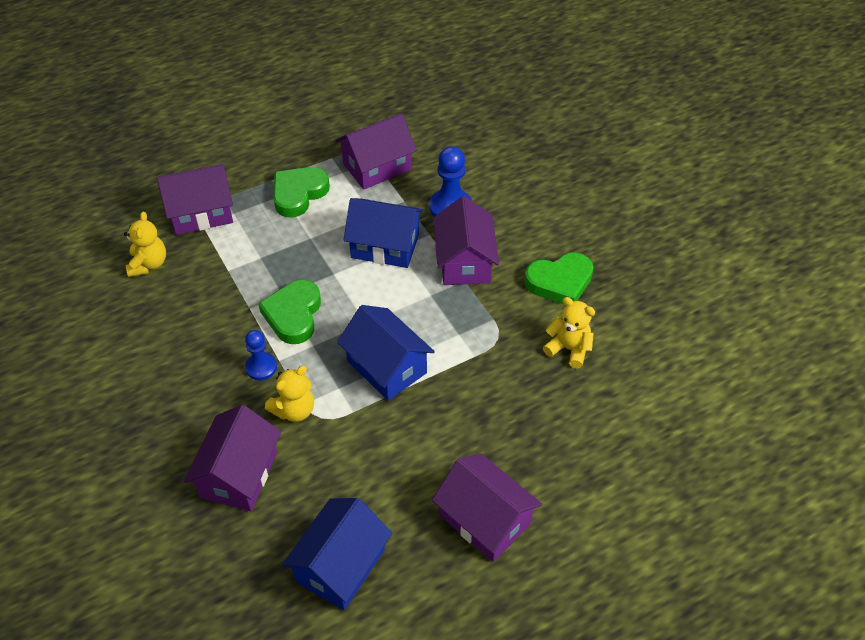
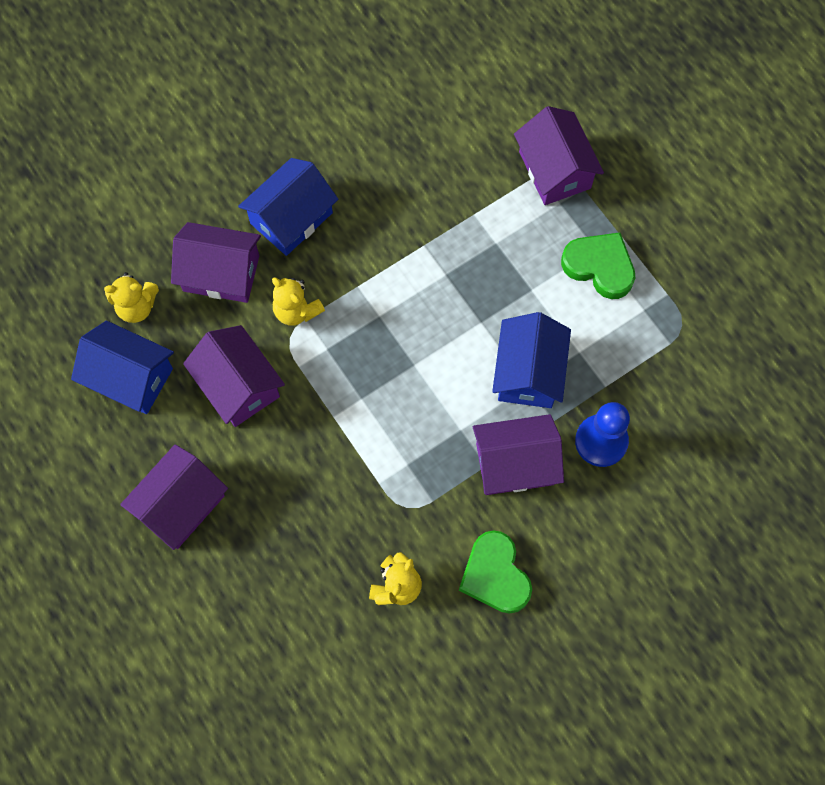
camera: 85 degrees right, 20 degrees up
yellow teddy bear [124,212,166,277] -> yellow teddy bear moved to [104,272,159,323]
blue pawn [245,330,277,380] -> none
green heart [258,280,321,344] -> none
purple house [336,113,417,189] -> purple house moved to [183,325,285,427]
blue house [337,305,435,401] -> blue house moved to [238,158,338,256]

